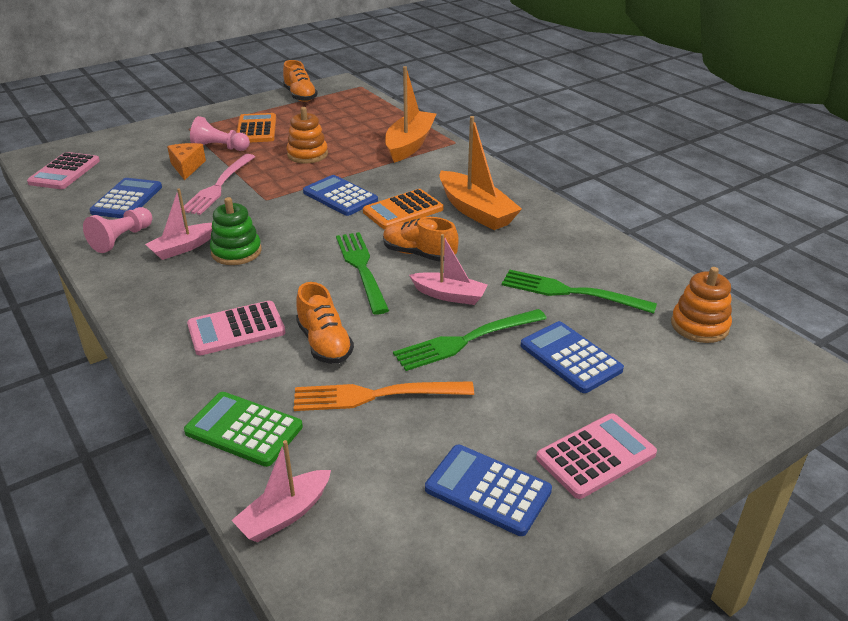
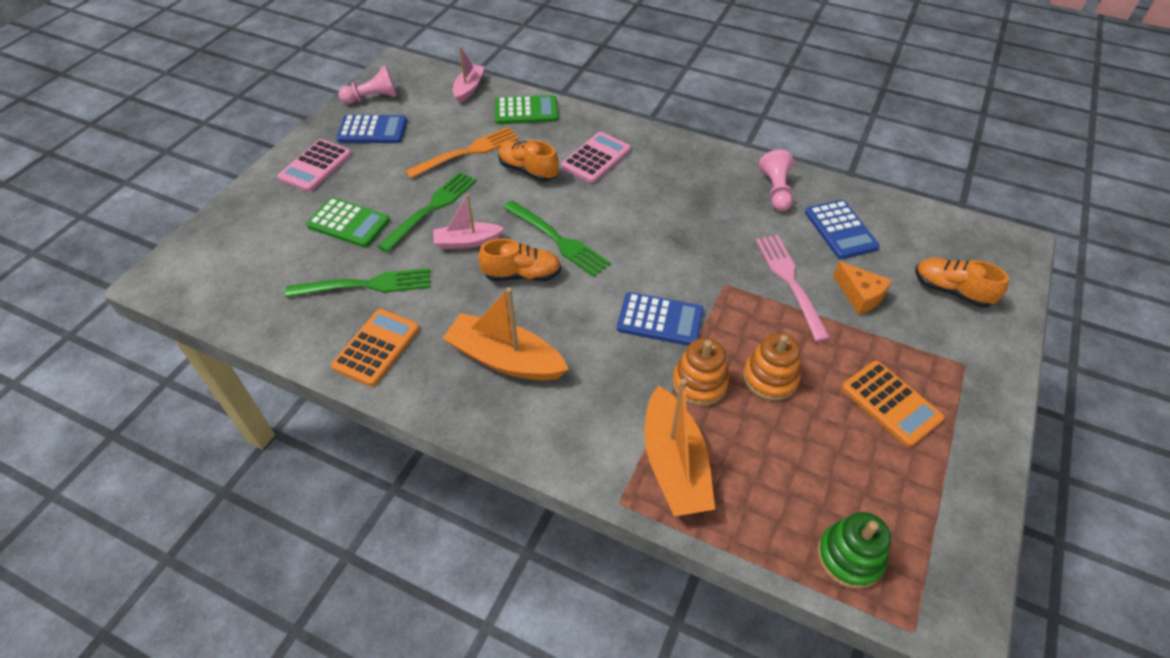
camera: 150 degrees right, 15 degrees up
pink calculator [27,152,100,189] -> none
pink boat [145,188,212,260] -> none
pink pawn [190,116,250,151] -> pink pawn moved to [338,66,397,104]
green stacking toy [210,197,262,265] -> green stacking toy moved to [817,512,891,589]
orange shoe [283,60,318,102] -> orange shoe moved to [915,258,1009,308]
orange calculator [363,189,443,230] -> orange calculator moved to [331,309,420,387]
blue calculator [521,321,624,393] -> green calculator [306,197,390,247]
orange stacking toy [671,267,732,343] -> orange stacking toy moved to [672,338,729,406]

